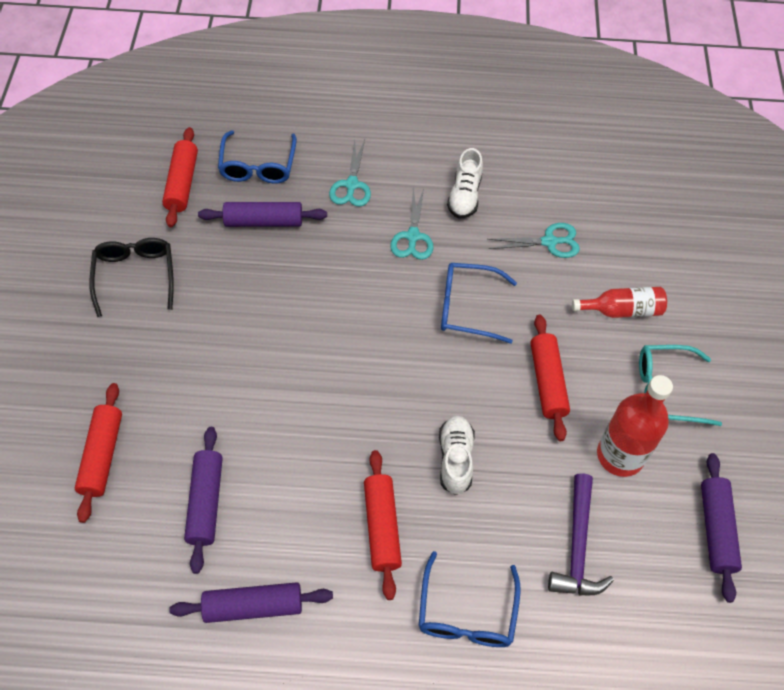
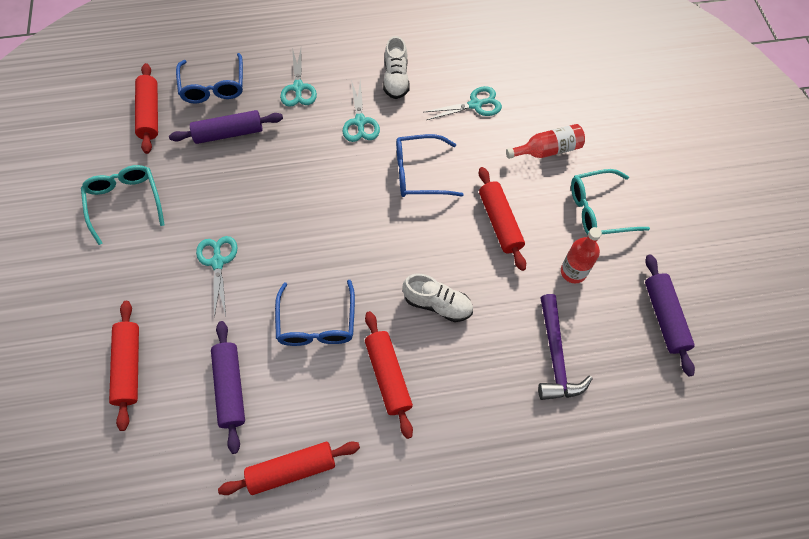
camera: 10 degrees left, 5 degrees up
black glasses [90,238,174,317] -> turquoise glasses [81,165,165,245]
purple rolling pin [169,582,333,623] -> red rolling pin [218,441,360,495]
blue glasses [419,551,521,647] -> blue glasses moved to [275,280,355,346]
white shoe [439,415,475,495] -> white shoe turned 120 degrees clockwise [403,274,473,322]
red bottle [597,375,673,477] -> red bottle [561,227,602,283], size x0.65
none -> turquoise scissors [196,236,238,318]

